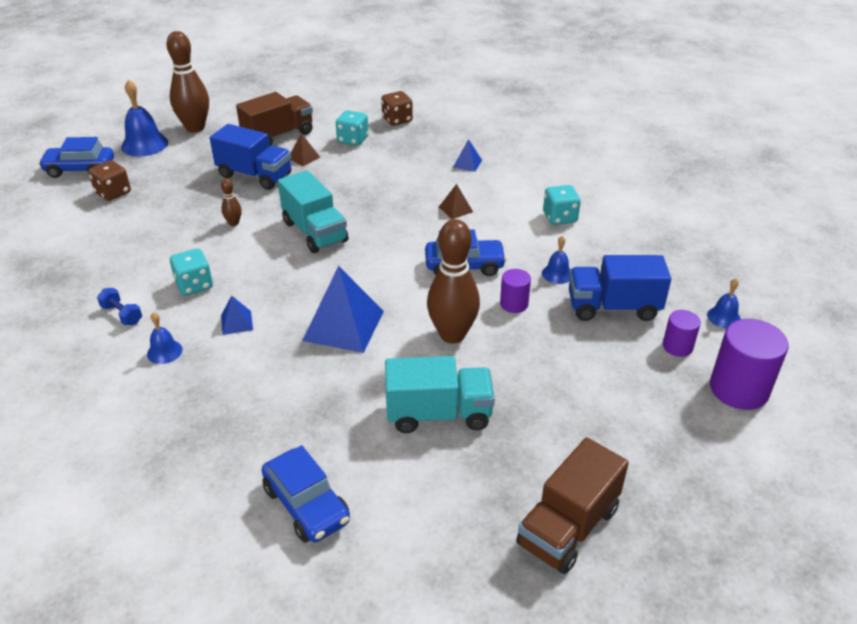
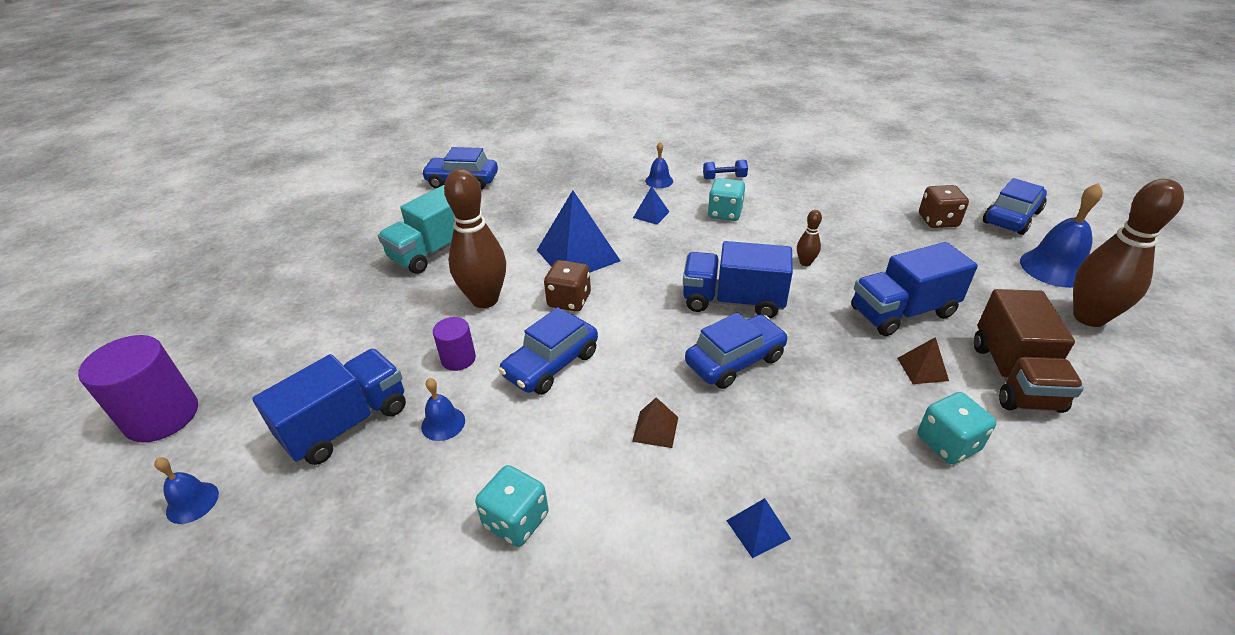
camera: 135 degrees right, 0 degrees up
turquoise truck [278,170,348,253] -> blue truck [683,241,793,318]
brown dice [381,91,413,126] -> brown dice moved to [544,260,591,312]
brown truck [516,437,629,574] -> none
purple cylinder [663,310,701,357] -> none
none -> blue car [685,313,789,389]

